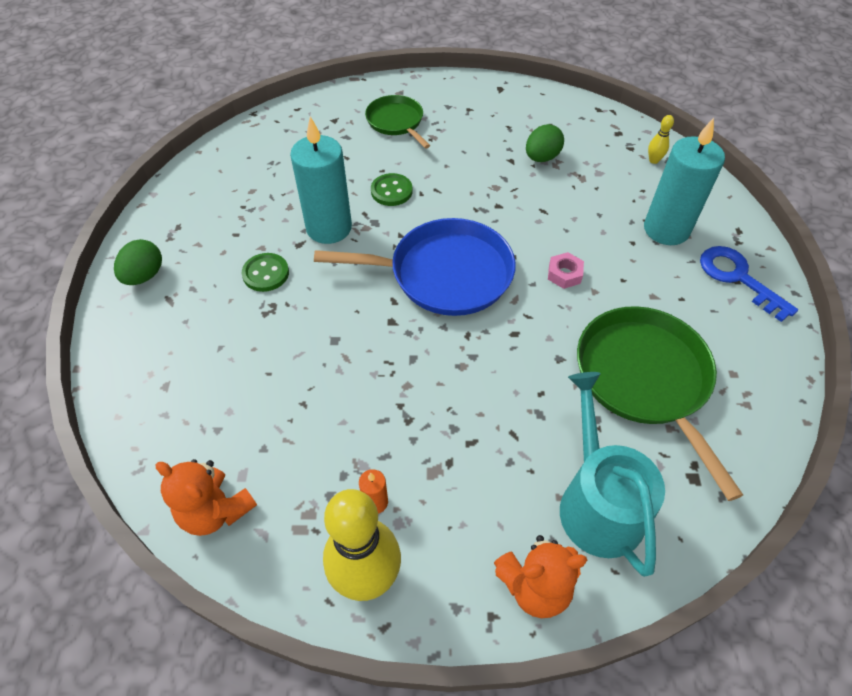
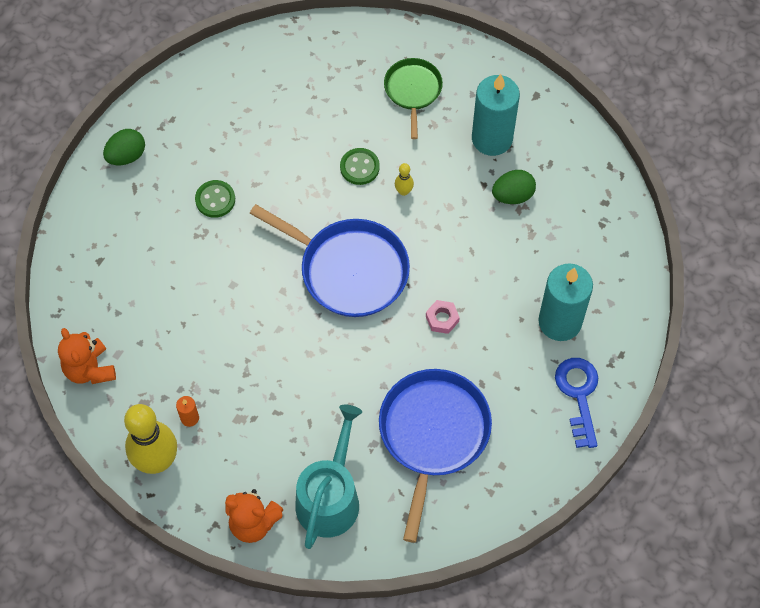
camera: 30 degrees right, 10 degrees up
turquoise candle [290,116,352,244] -> turquoise candle moved to [472,74,520,156]
green pan [577,306,743,501] -> blue pan [379,369,492,543]
yellow bowling pin [648,115,674,164] -> yellow bowling pin moved to [395,163,414,196]

